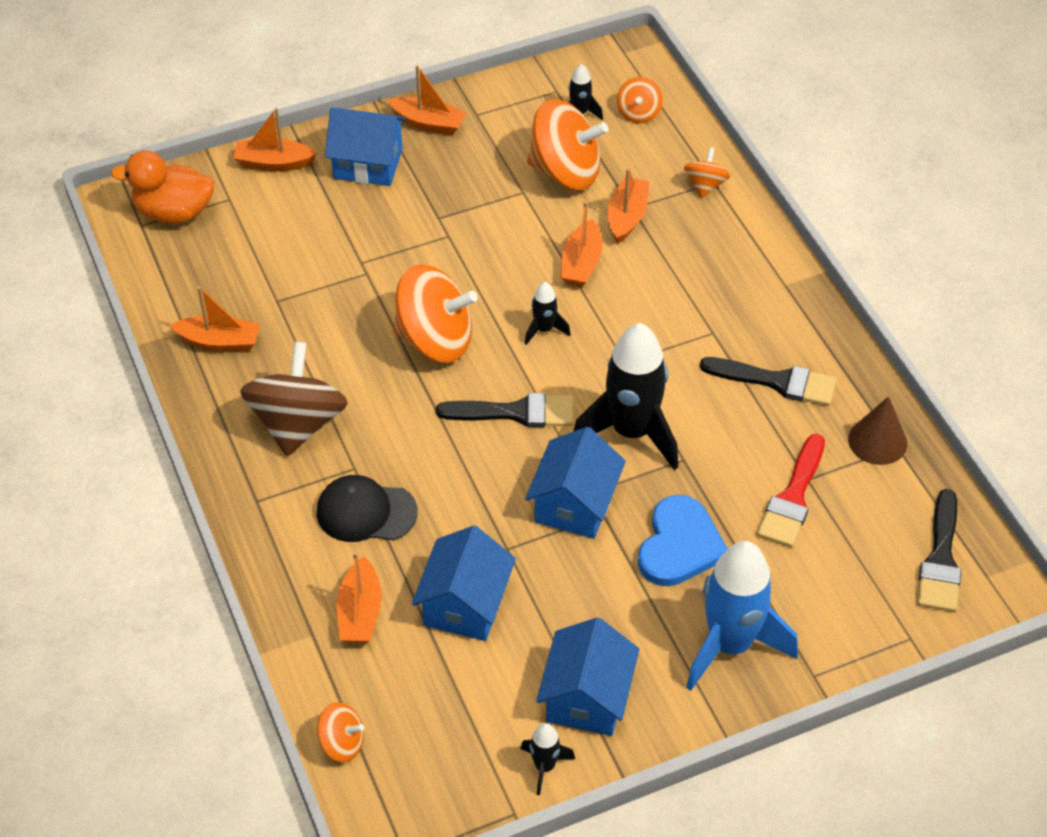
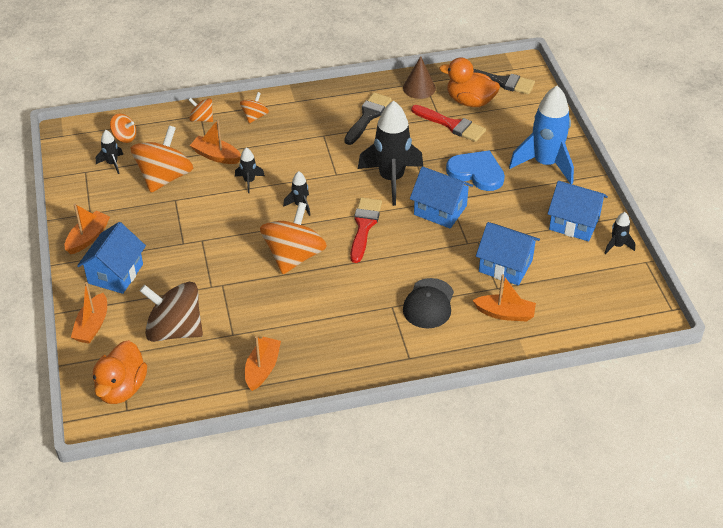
camera: 80 degrees left, 5 degrees down
brown spinning top [240,342,348,456] -> brown spinning top moved to [140,282,203,342]
orange spinning top [317,702,364,762] -> orange spinning top moved to [240,92,269,123]
black brush [436,393,574,427] -> red brush [350,198,382,263]
orange boat [561,201,603,287] -> black rocket [235,147,265,193]
none -> orange duck [439,58,500,107]

